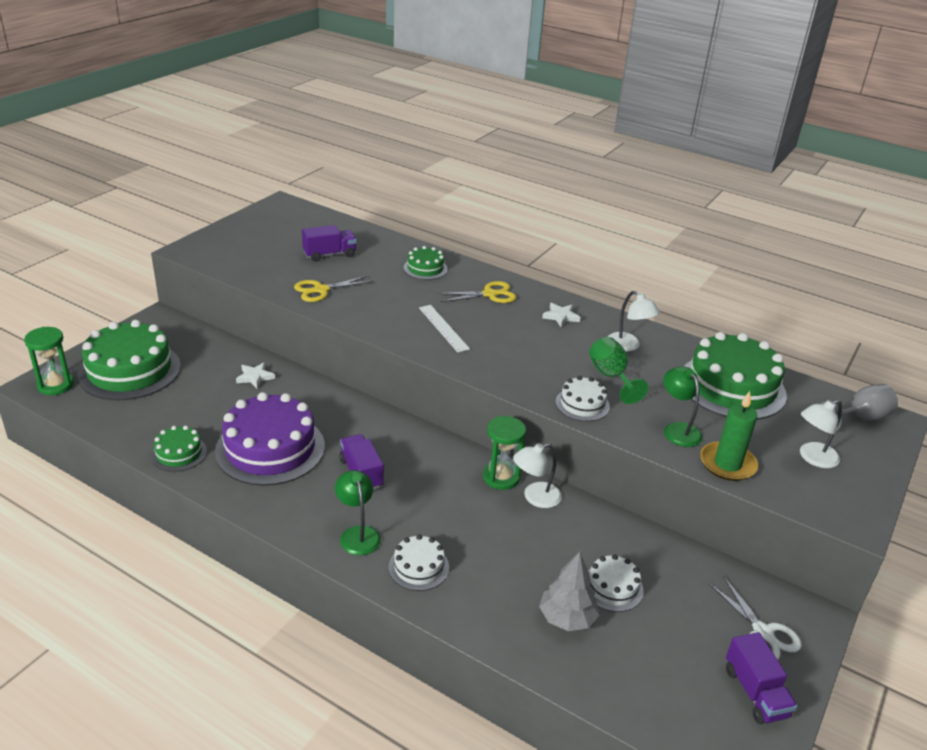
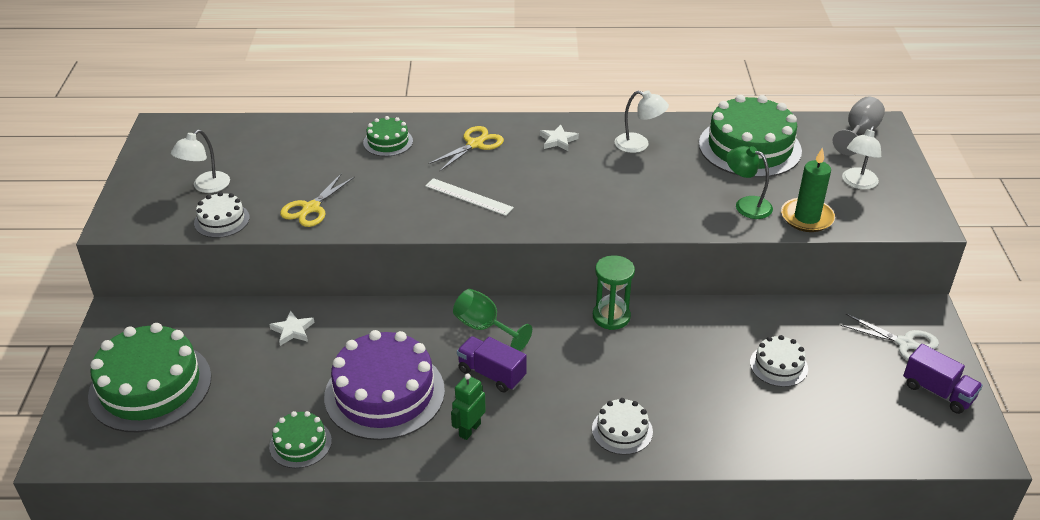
camera: 30 degrees left, 5 degrees up
green hourglass [24,327,74,395] -> none
purple truck [302,225,357,262] -> none
green lamp [335,470,381,555] -> none
white lamp [513,443,562,508] -> white lamp moved to [171,130,230,193]
grey tree [539,552,599,631] -> none
white cake [556,376,610,421] -> white cake moved to [194,192,250,238]
green goblet [589,337,648,404] -> green goblet moved to [453,289,532,351]
none -> green robot [451,373,486,440]

